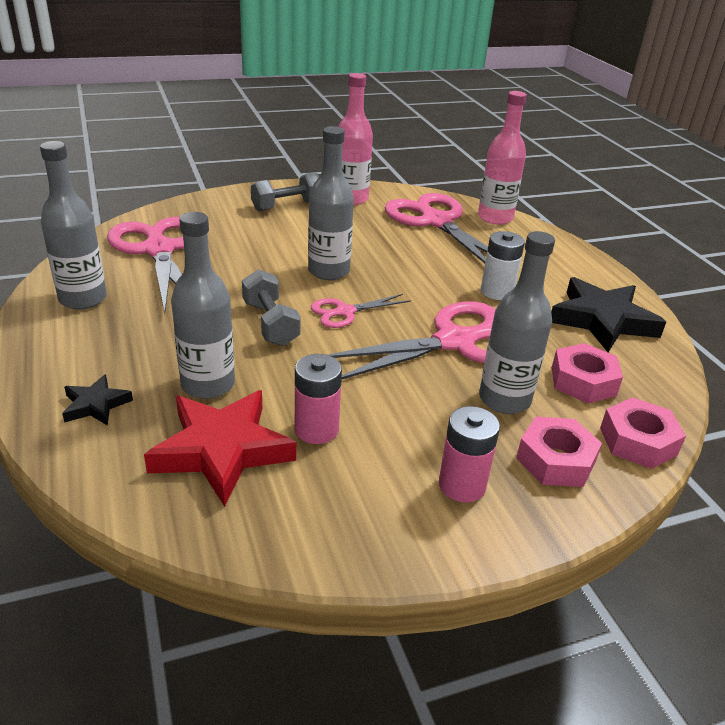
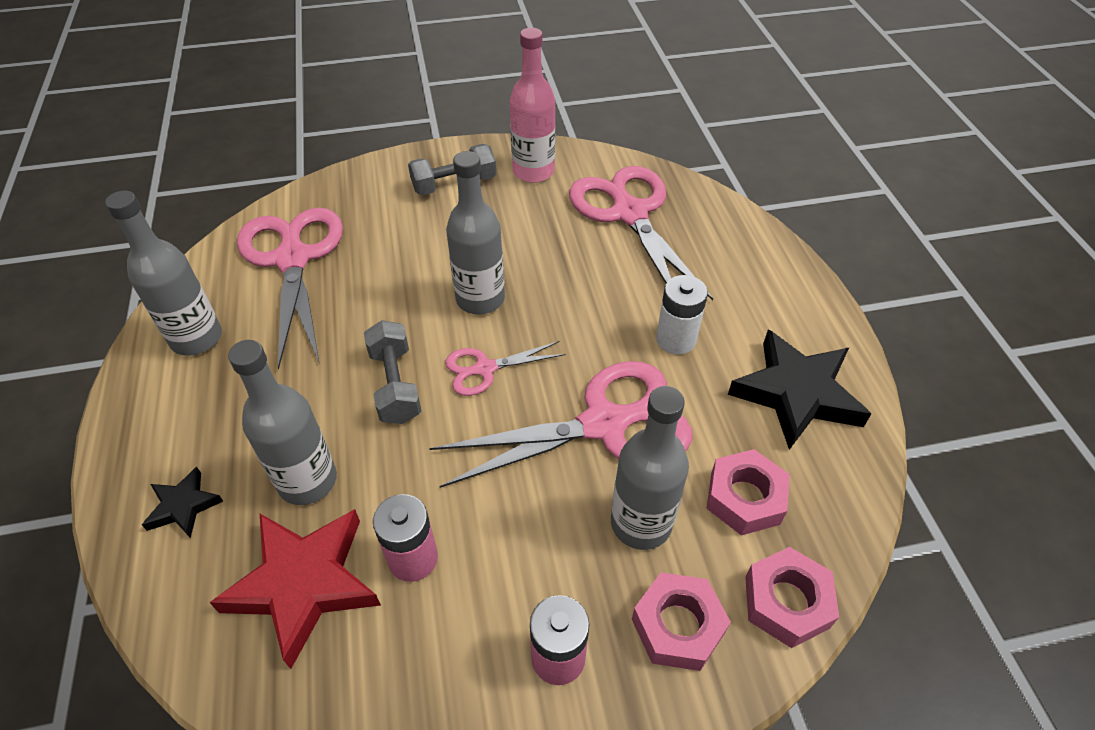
camera: 10 degrees right, 15 degrees up
pink bottle [478,91,527,225] -> none

